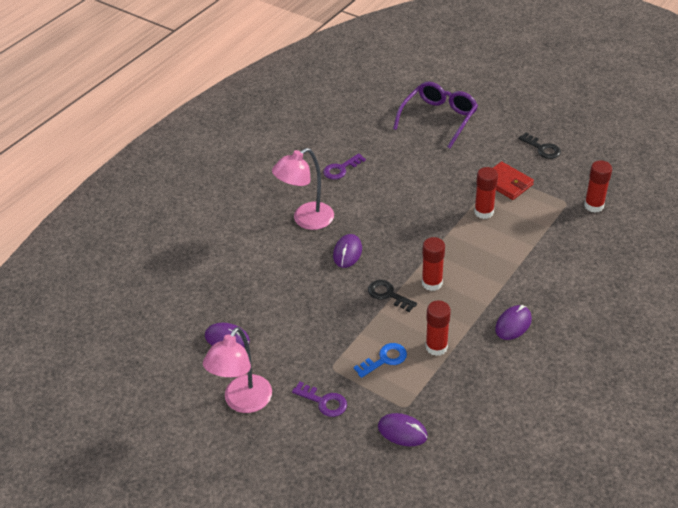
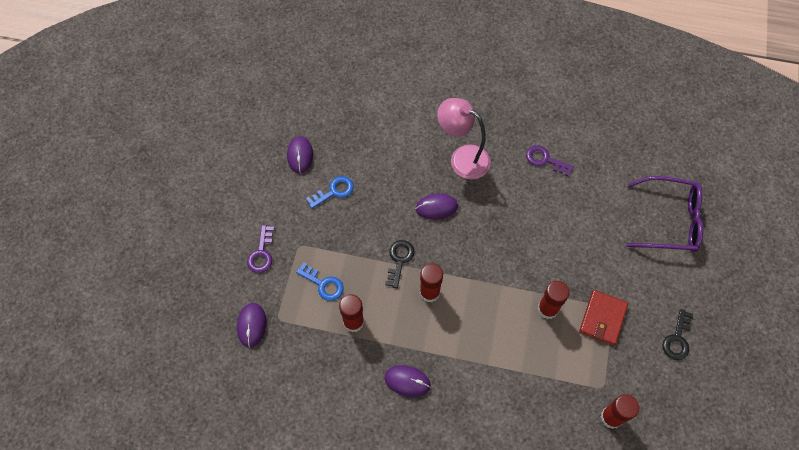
camera: 65 degrees right, 20 degrees up
pink lamp [203,327,272,413] -> none
none -> blue key [306,176,354,209]

